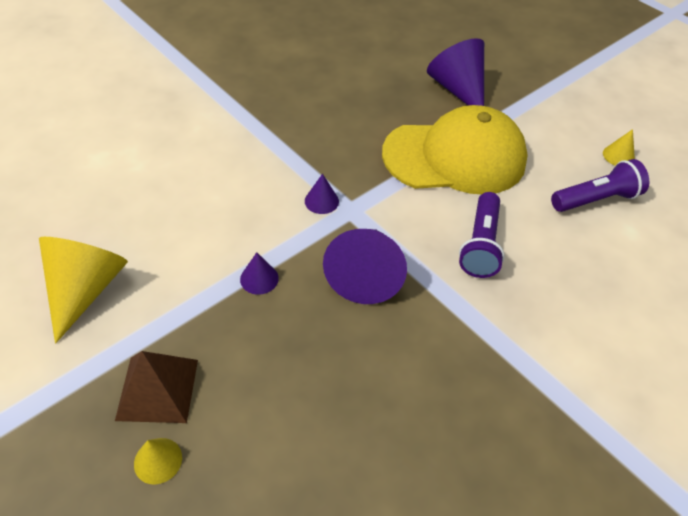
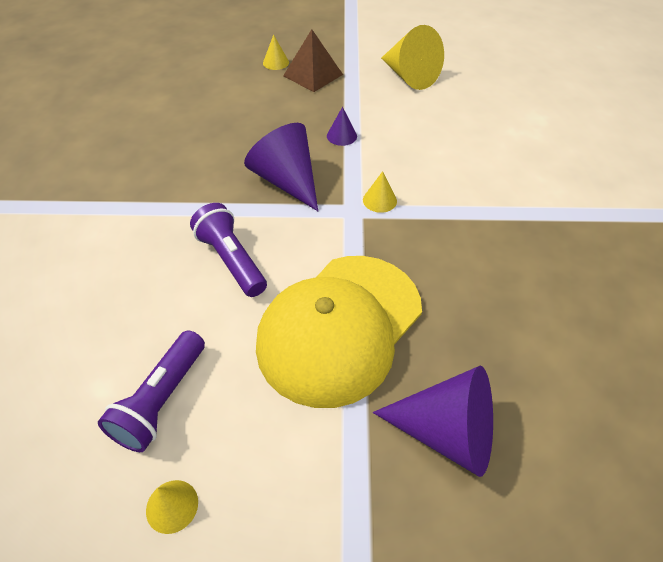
camera: 135 degrees right, 0 degrees up
purple cone [305,174,339,214] -> yellow cone [363,171,397,213]

